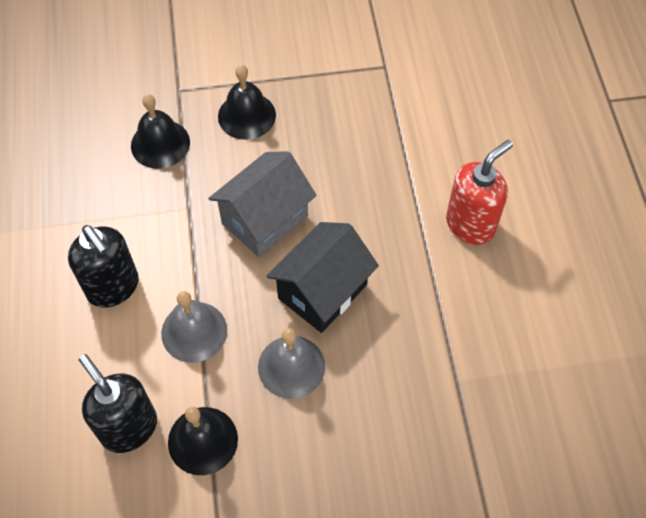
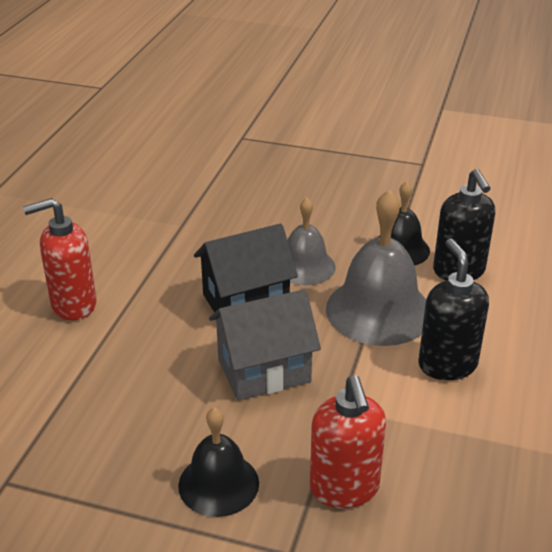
camera: 155 degrees left, 25 degrees down
black bell [131,94,190,169] -> red soap dispenser [310,375,386,508]
grey bell [161,291,227,363] -> grey bell [326,189,426,346], size x1.63

